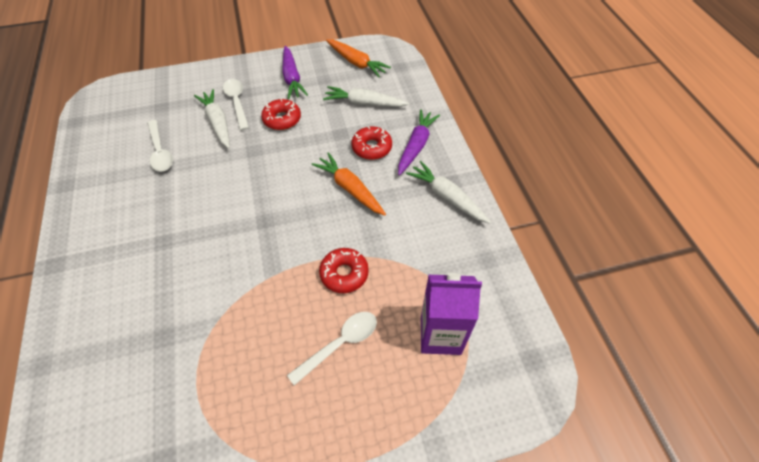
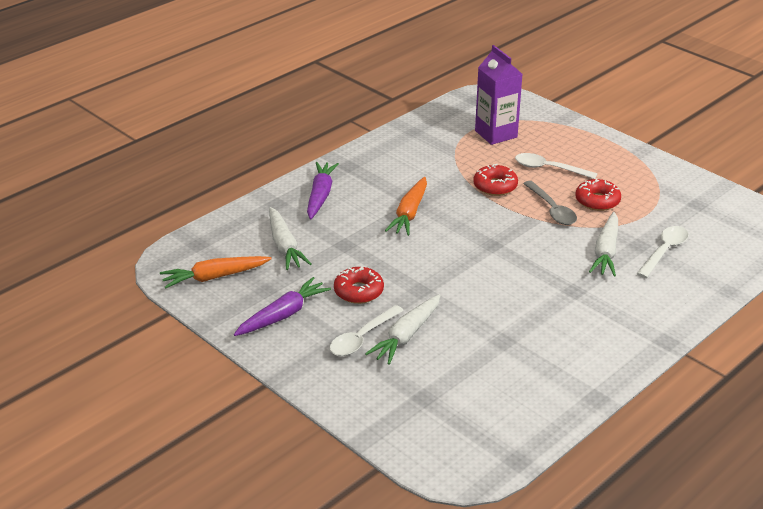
camera: 120 degrees left, 20 degrees down
white spoon [147,120,173,172] -> white spoon moved to [637,226,688,278]
orange carrot [326,39,391,77] -> orange carrot turned 120 degrees counterclockwise [160,256,272,289]
red donut [351,126,392,160] -> red donut moved to [575,178,621,211]
purple carrot [398,110,440,176] -> purple carrot turned 105 degrees clockwise [307,162,339,219]
white carrot [406,161,491,224] -> white carrot moved to [589,212,618,277]
none -> grey spoon [523,181,577,225]

